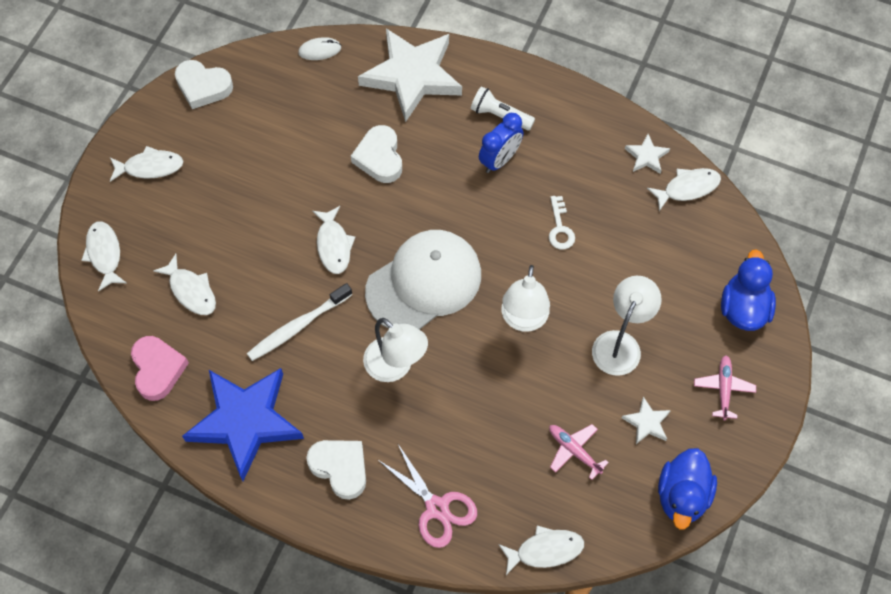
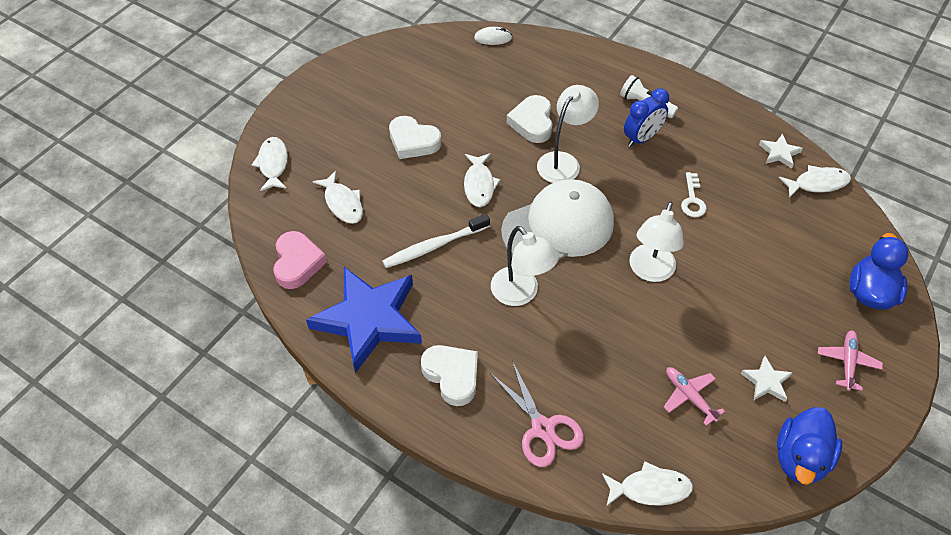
camera: 10 degrees right, 10 degrees down
white fish [110,146,184,182] -> none
white heart [175,60,233,109] -> white heart moved to [389,116,441,159]
white star [358,28,462,122] -> none
white lamp [592,276,662,376] -> white lamp moved to [537,85,599,183]

